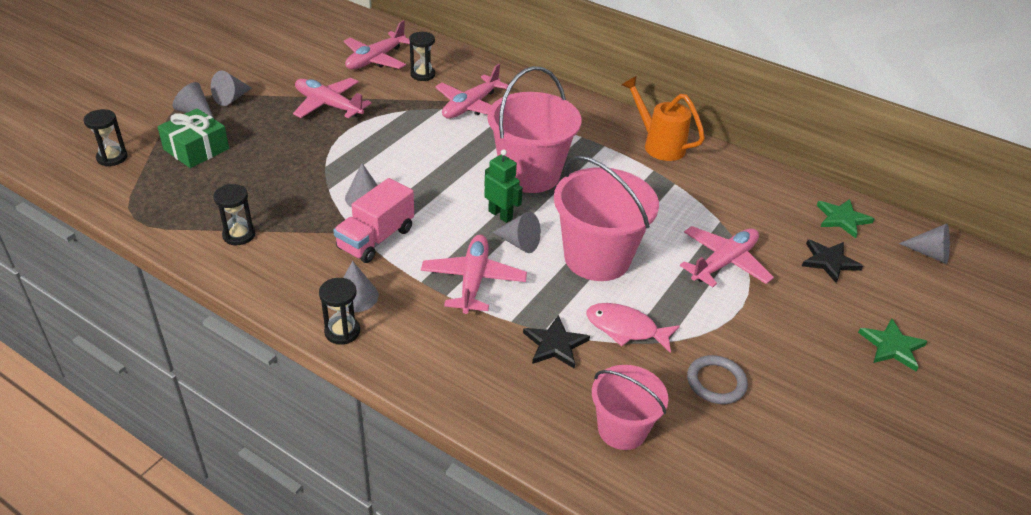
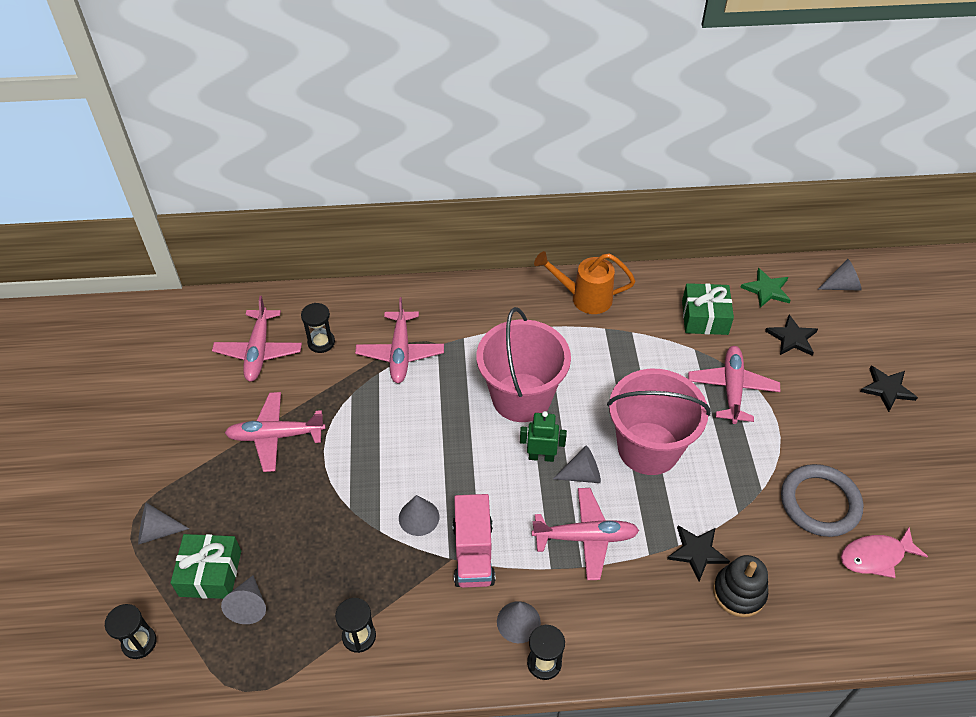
camera: 35 degrees left, 10 degrees up
grey cone [211,70,252,106] -> grey cone moved to [221,575,266,624]
pink plane [421,235,527,314] -> pink plane turned 120 degrees clockwise [532,488,639,580]
pink fish [586,303,680,353] -> pink fish moved to [841,527,928,578]
pink bucket [592,365,668,450] -> none
grey ring [687,355,748,404] -> grey ring [781,464,864,537], size x1.57
green star [858,318,927,371] -> black star [860,366,918,412]
none -> green gift [682,283,734,335]
none -> black stacking toy [713,555,768,617]

